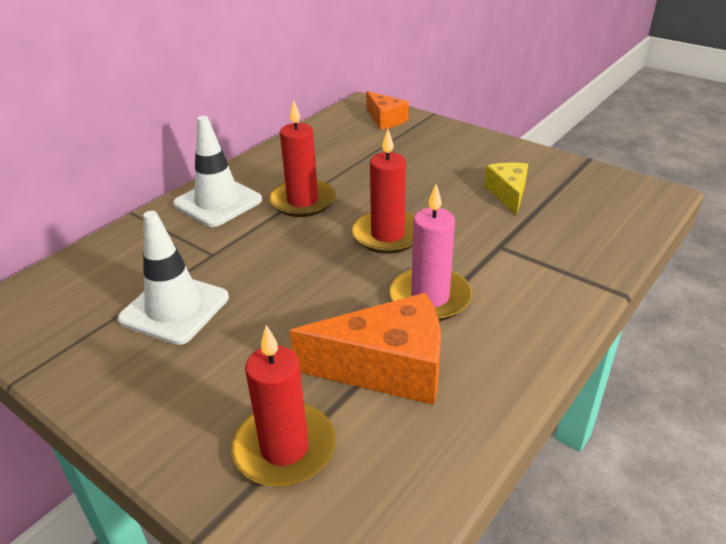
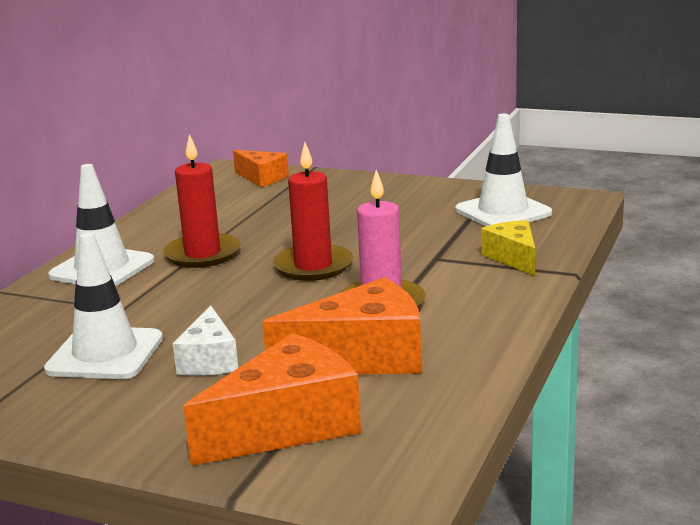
camera: 15 degrees left, 15 degrees down
red candle [232,325,336,487] -> orange cheese [183,333,361,466]
yellow cheese [484,163,528,216] -> yellow cheese moved to [481,220,535,276]
none -> white cheese [173,305,238,376]
none -> white traffic cone [455,114,552,227]

